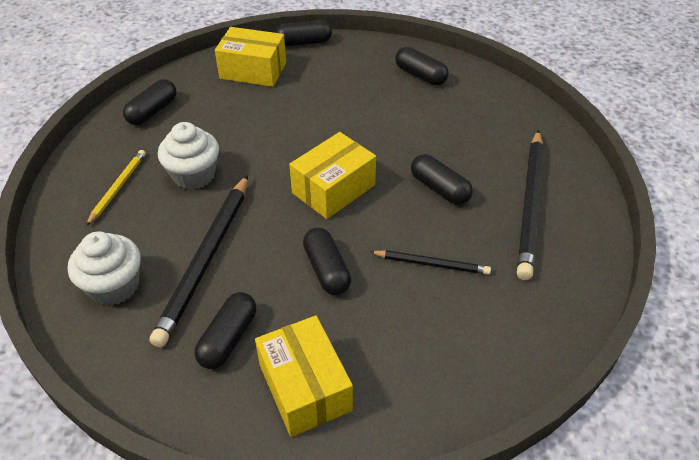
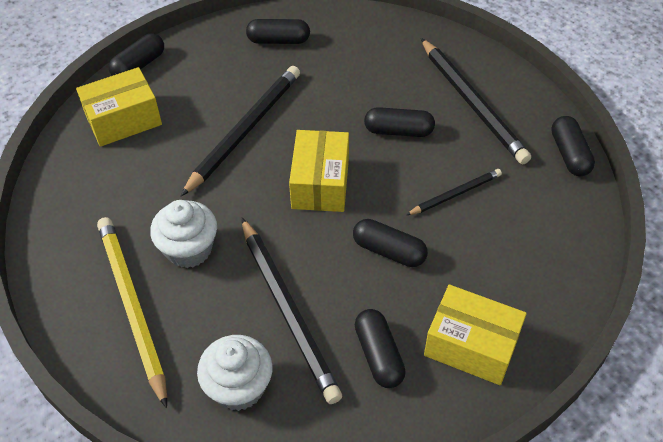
camera: 40 degrees left, 5 degrees up
yellow pencil [86,150,146,226] -> yellow pencil [97,217,167,408], size x1.87
black capsule [123,79,177,125] -> black capsule moved to [551,116,595,176]
none -> black pencil [181,66,300,196]

